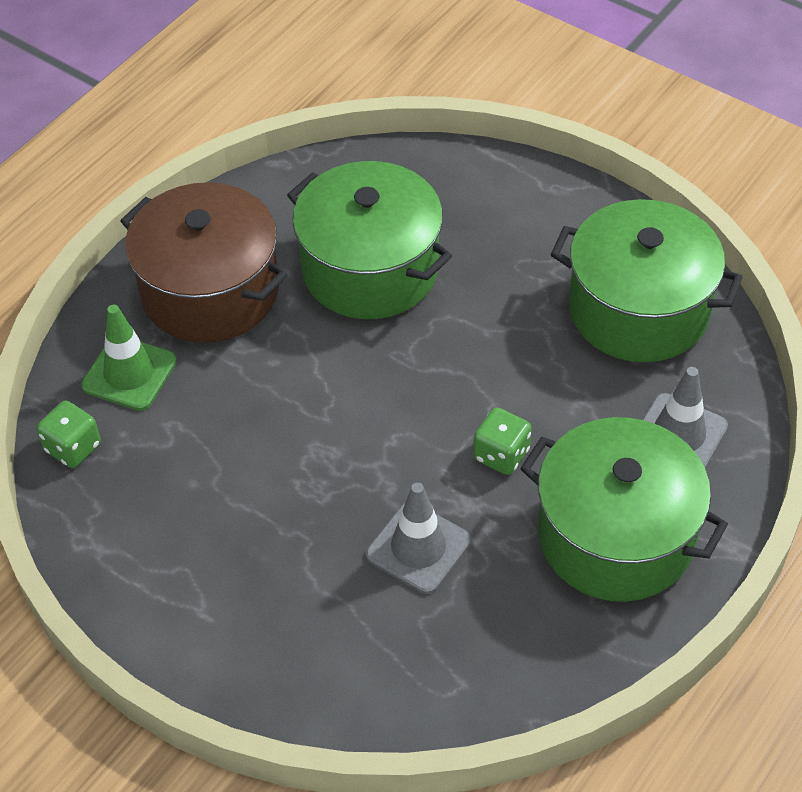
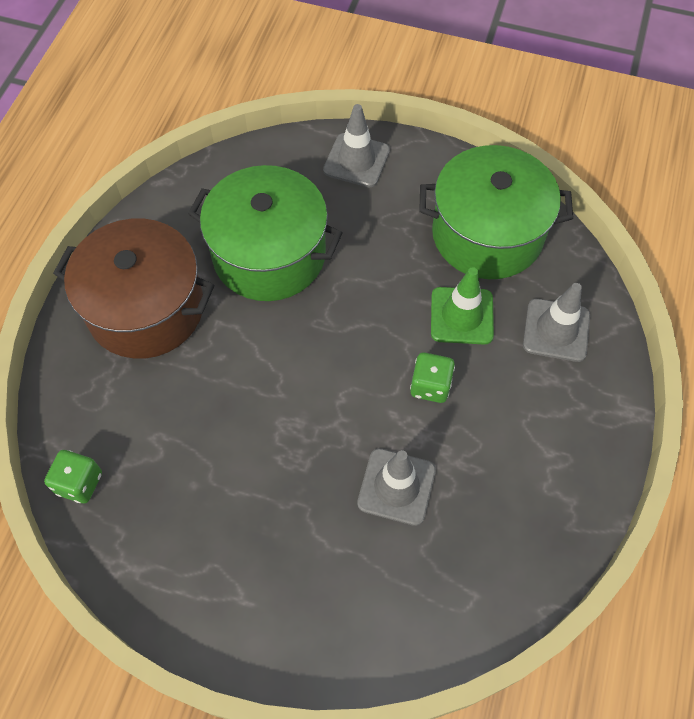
camera: 20 degrees left, 10 degrees up
green traffic cone [81,305,177,411] -> green traffic cone moved to [431,267,494,345]
green pot [520,417,728,602] -> none
none -> grey traffic cone [323,104,390,187]

